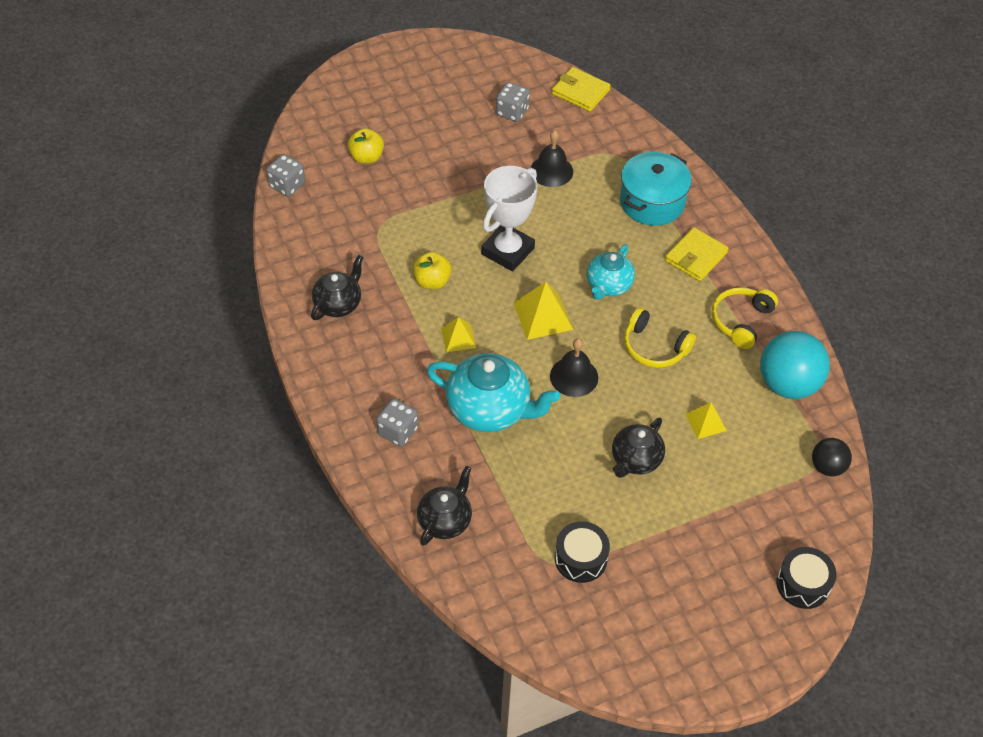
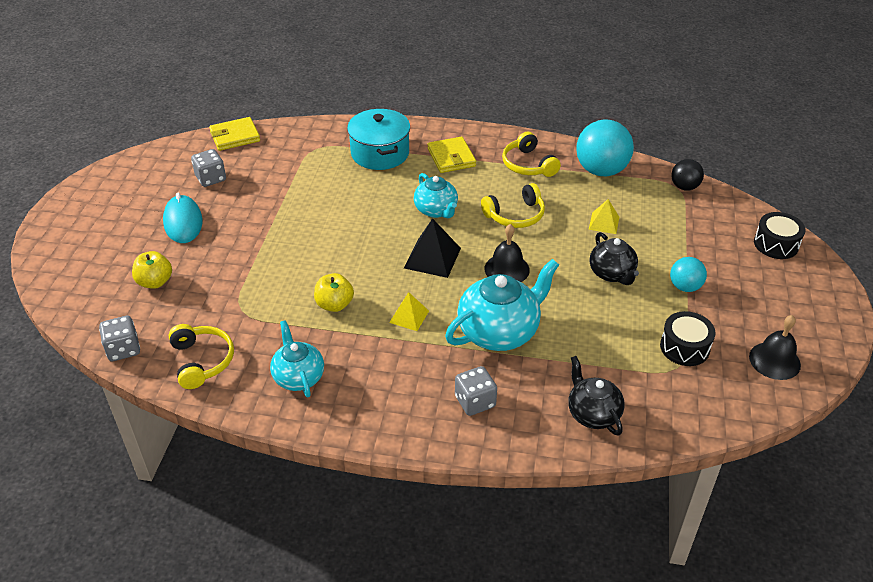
camera: 55 degrees left, 10 degrees down
black teapot [311,255,363,320] -> turquoise teapot [270,320,324,397]
white trophy [481,166,538,271] -> none
yellow pyramid [513,282,573,340] -> black pyramid [404,218,461,278]
black bell [531,130,573,187] -> black bell moved to [749,315,801,380]
none -> turquoise mouse [163,193,202,243]
none -> yellow headphones [169,324,234,389]
none -> turquoise ball [670,257,707,292]

